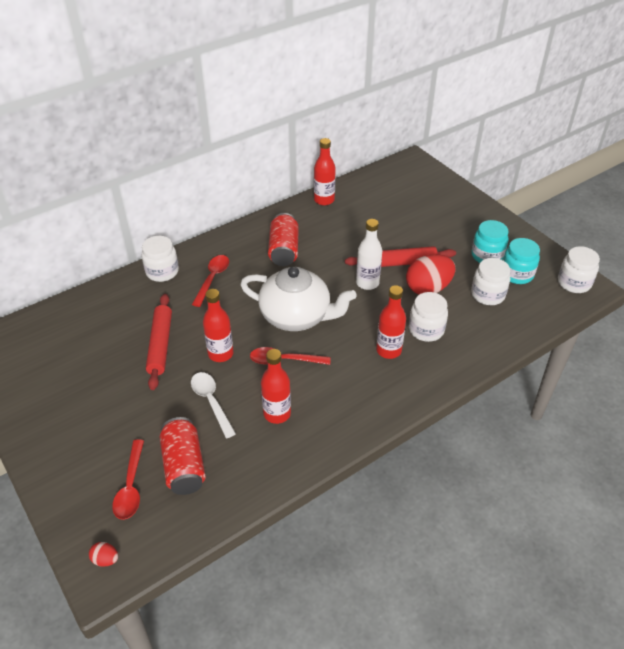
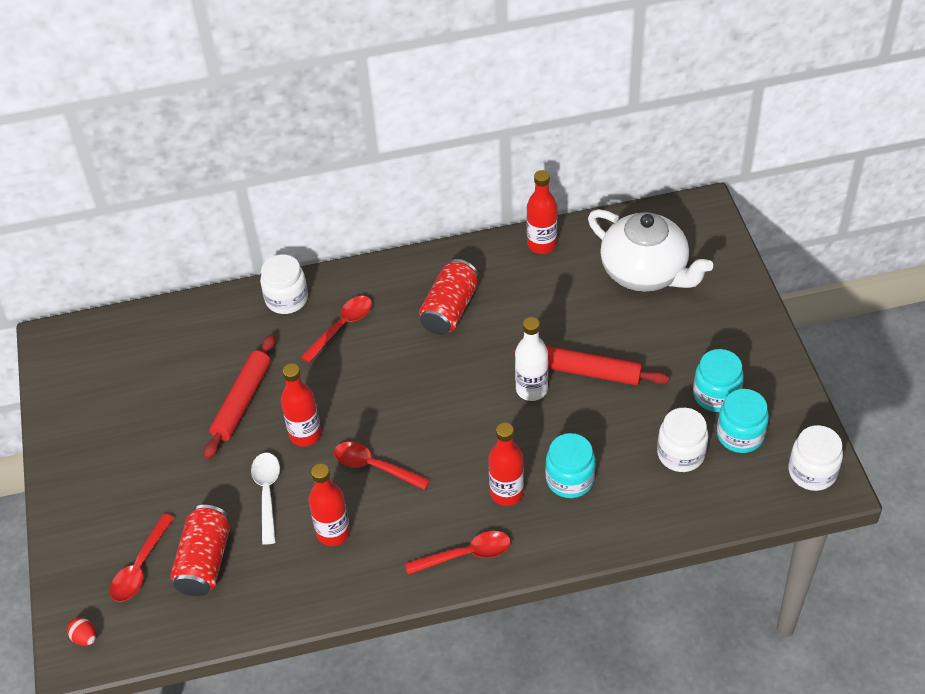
camera: 25 degrees right, 5 degrees up
white teapot [240,266,357,331] -> white teapot moved to [588,209,713,291]
red egg [406,254,456,295] -> none
white jar [409,292,448,342] -> turquoise jar [545,433,596,498]
none -> red spoon [405,531,511,575]

